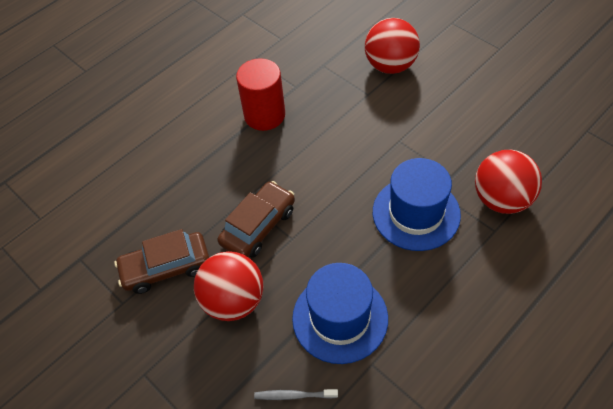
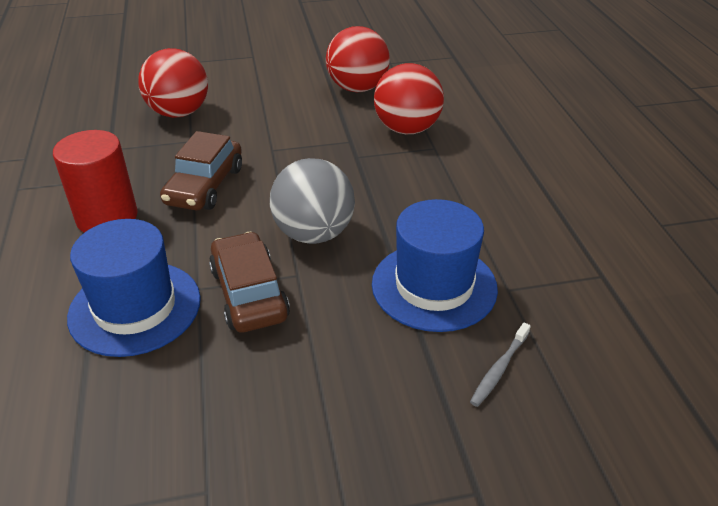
camera: 60 degrees left, 15 degrees down
brown car [115,229,209,294] -> brown car moved to [160,131,242,210]
red ball [194,251,264,321] -> red ball moved to [326,26,390,92]
blue hat [373,158,461,251] -> blue hat moved to [67,219,201,357]
none -> grey ball [270,158,355,244]

